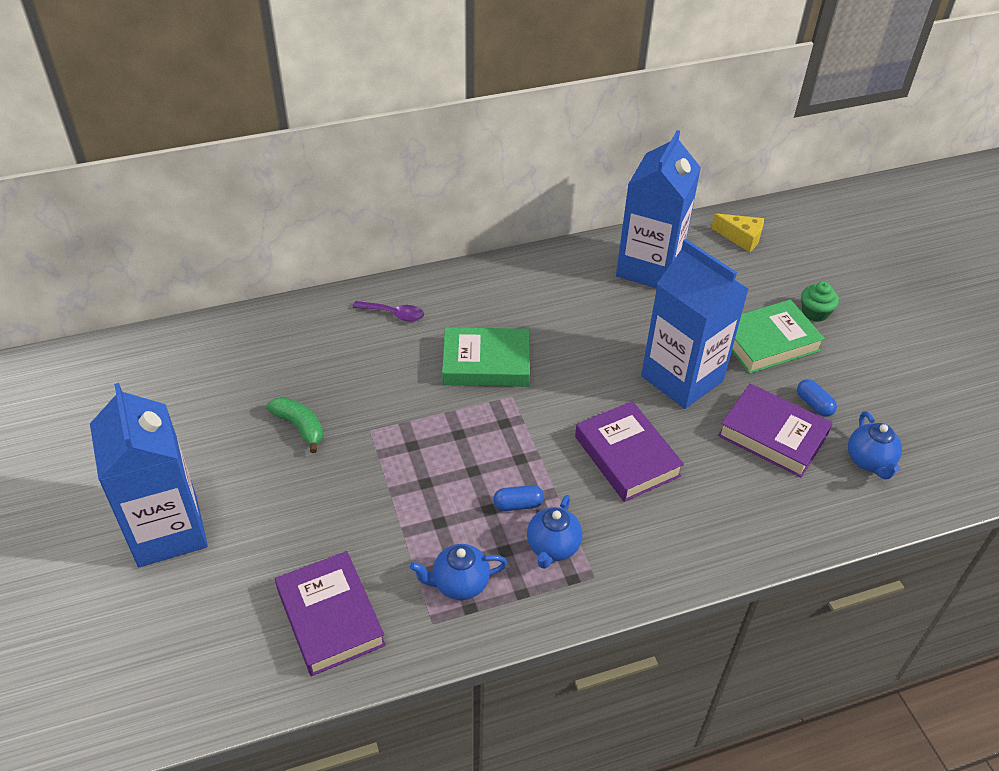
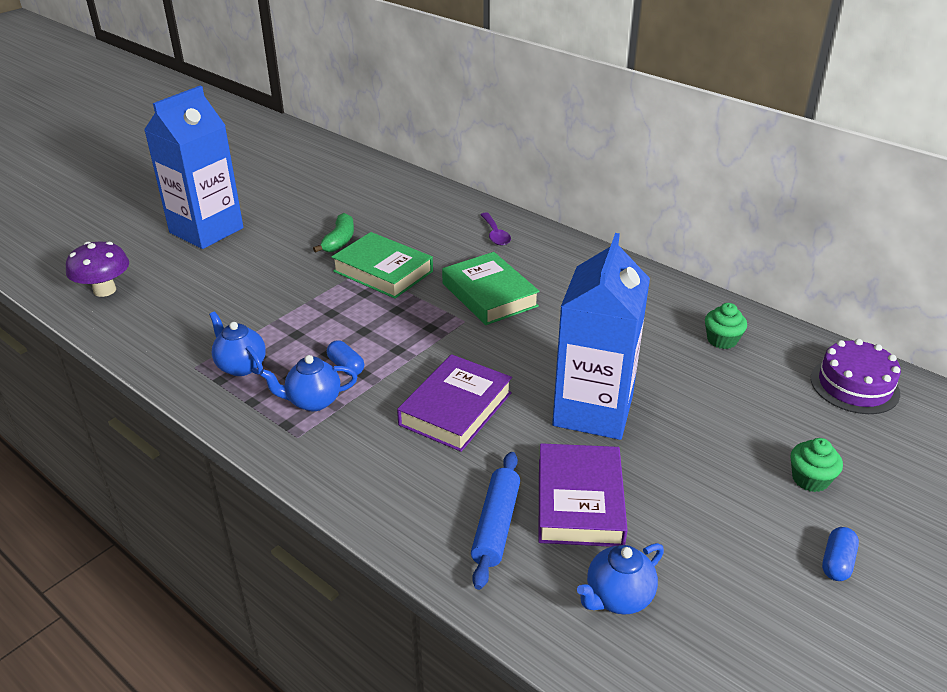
camera: 60 degrees right, 10 degrees down
purple book [275,551,386,676] -> none
blue carton [616,130,701,288] -> green cupcake [705,303,747,349]
yellow cheese [711,213,764,252] -> purple cake [811,339,901,414]
green book [732,300,825,374] -> green book moved to [332,232,433,299]
blue capsule [797,379,837,417] -> blue capsule moved to [822,527,859,581]
none -> purple mushroom [66,242,129,297]
none -> blue rolling pin [471,452,520,590]

